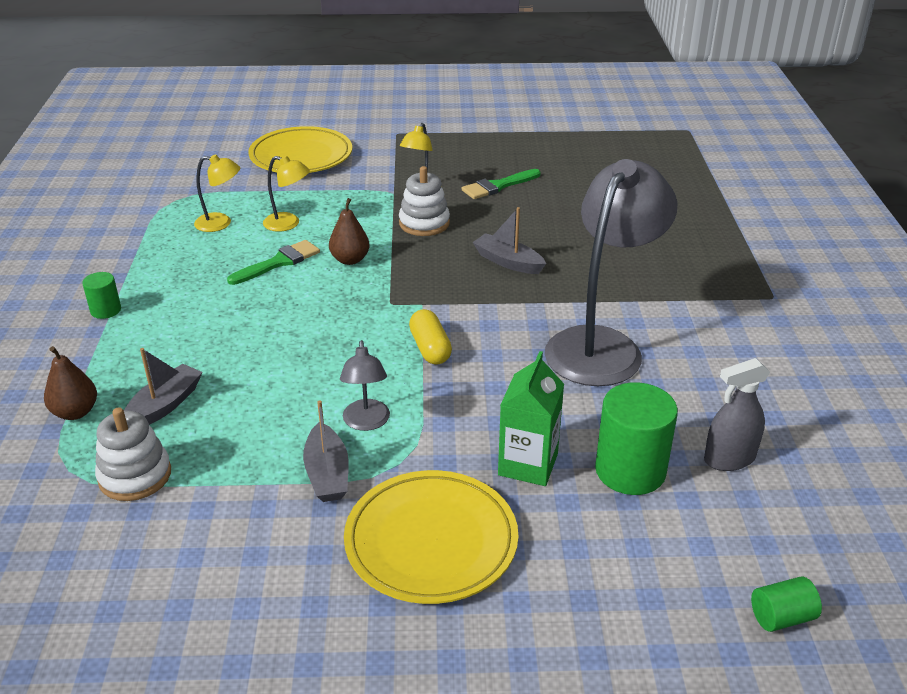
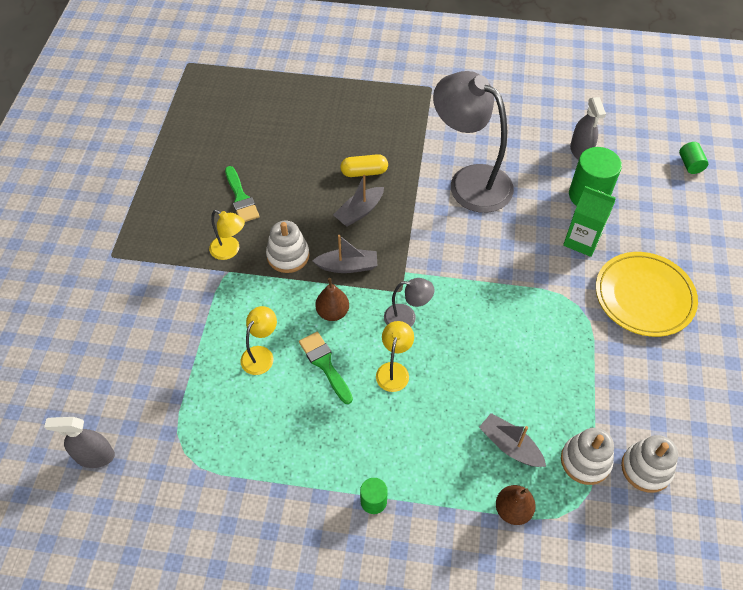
camera: 80 degrees left, 20 degrees up
yellow lamp [194,154,240,232] -> yellow lamp moved to [376,321,414,392]
yellow plate [248,126,352,173] -> none
grey boat [303,400,349,502] -> grey boat moved to [312,235,378,273]
grey lamp [340,340,390,431] -> grey lamp moved to [384,278,435,327]
yellow capsule [409,309,452,365] -> yellow capsule moved to [340,154,388,177]
none -> grey spray bottle [44,417,115,468]
none -> white stacking toy [621,435,678,493]

